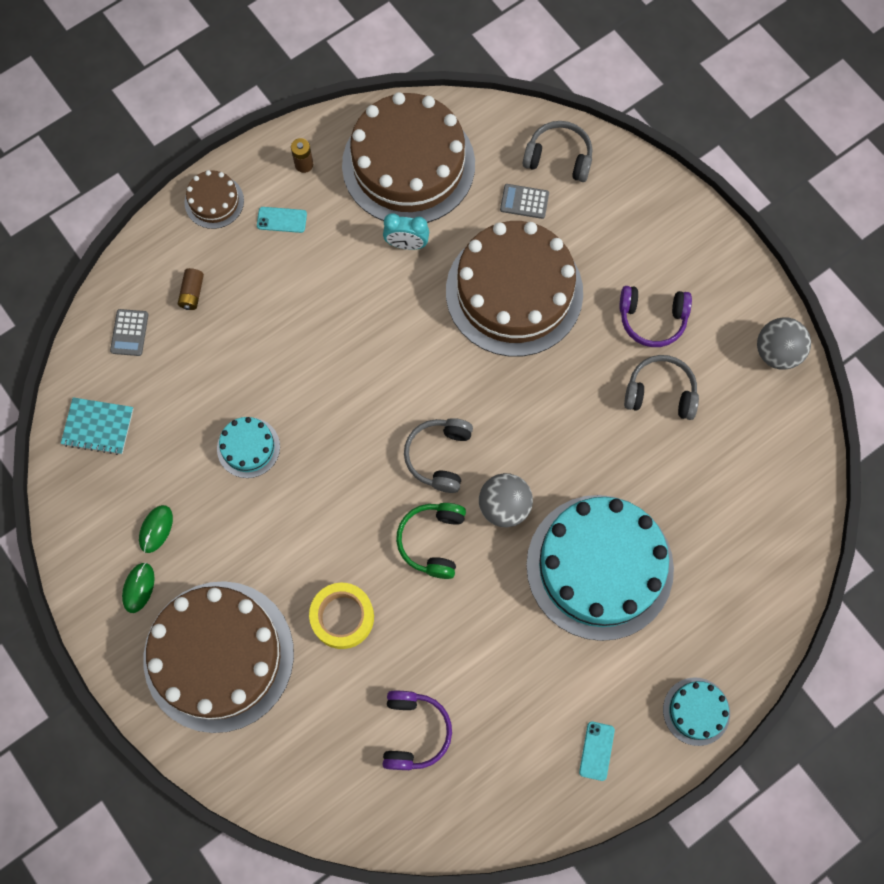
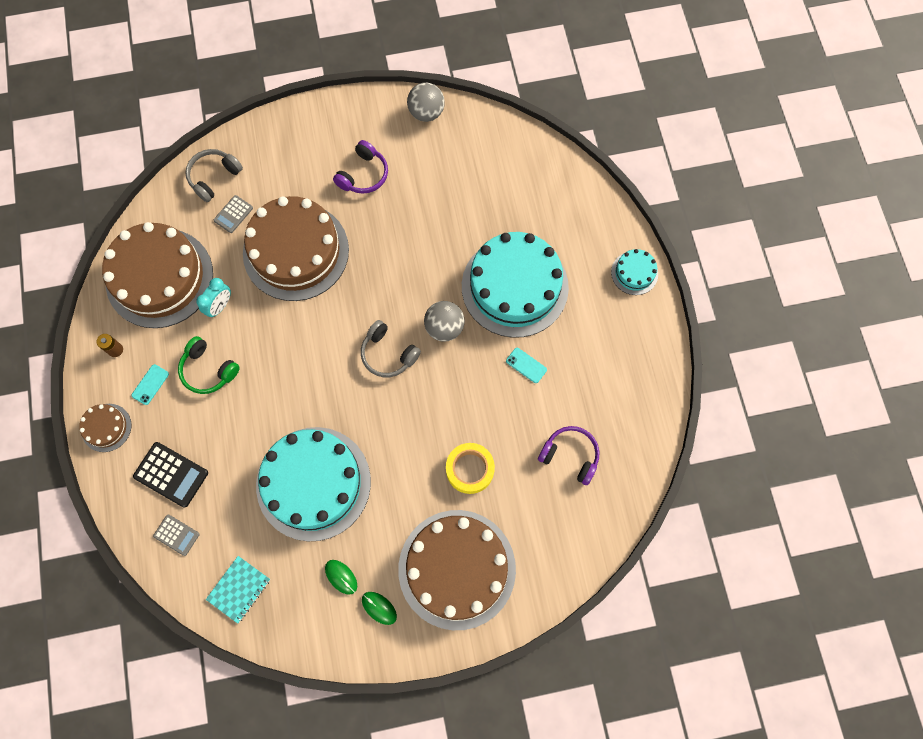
camera: 65 degrees left, 0 degrees up
brown battery [178,268,204,310] -> black calculator [133,442,208,508]
turquoise cake [217,417,280,478] -> turquoise cake [256,427,371,541], size x2.27
green headphones [396,503,466,579] -> green headphones moved to [178,336,240,394]
turquoise phone [579,722,615,781] -> turquoise phone moved to [506,348,547,383]
grey headphones [624,355,699,420] -> none

